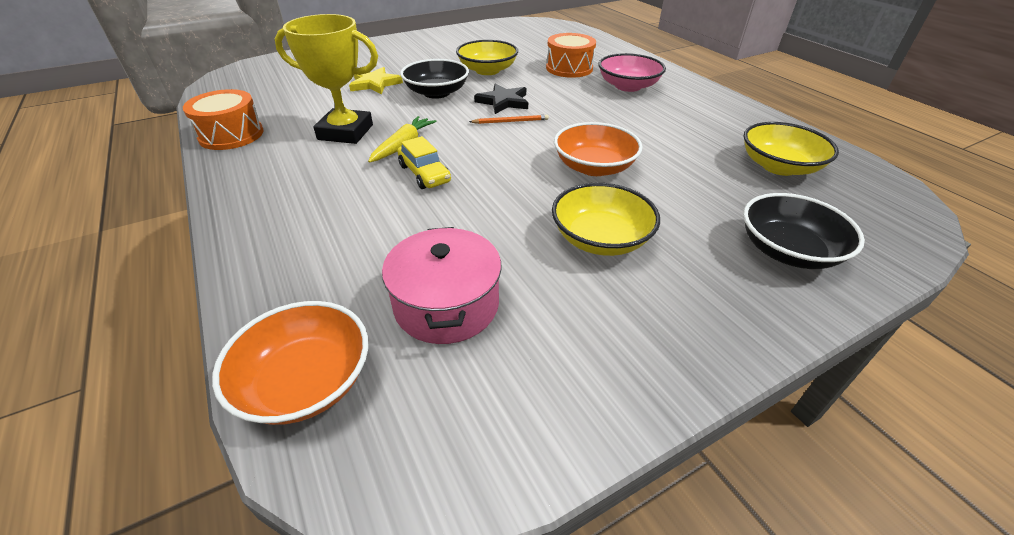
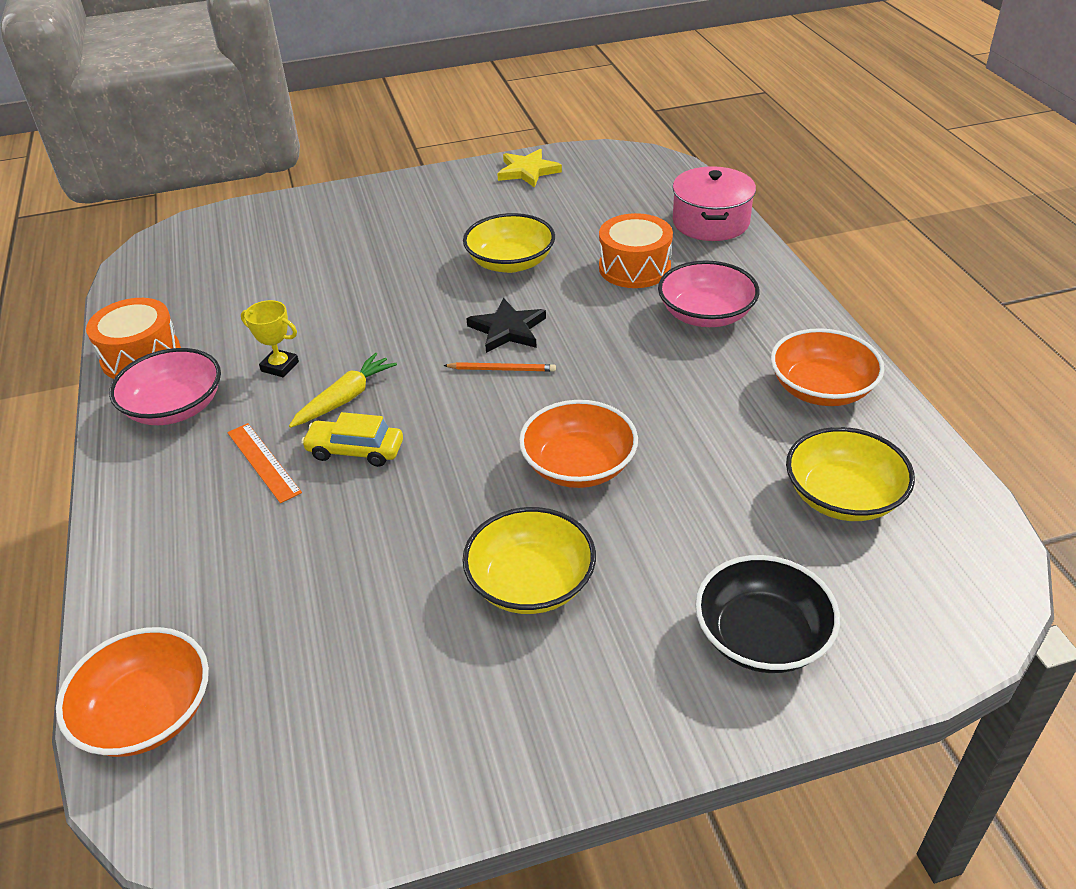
camera: 15 degrees right, 0 degrees up
yellow trophy [275,14,378,144] -> yellow trophy [241,300,299,377], size x0.49
yellow star [349,67,403,94] -> yellow star moved to [497,149,562,188]
pink pot [382,227,502,344] -> pink pot moved to [672,166,756,241]
yellow car [398,136,451,189] -> yellow car turned 120 degrees clockwise [301,412,403,467]
black bowl [400,59,469,99] -> none
none -> pink bowl [109,348,221,425]
none -> orange ruler [227,423,302,503]
none -> orange bowl [771,328,884,406]

